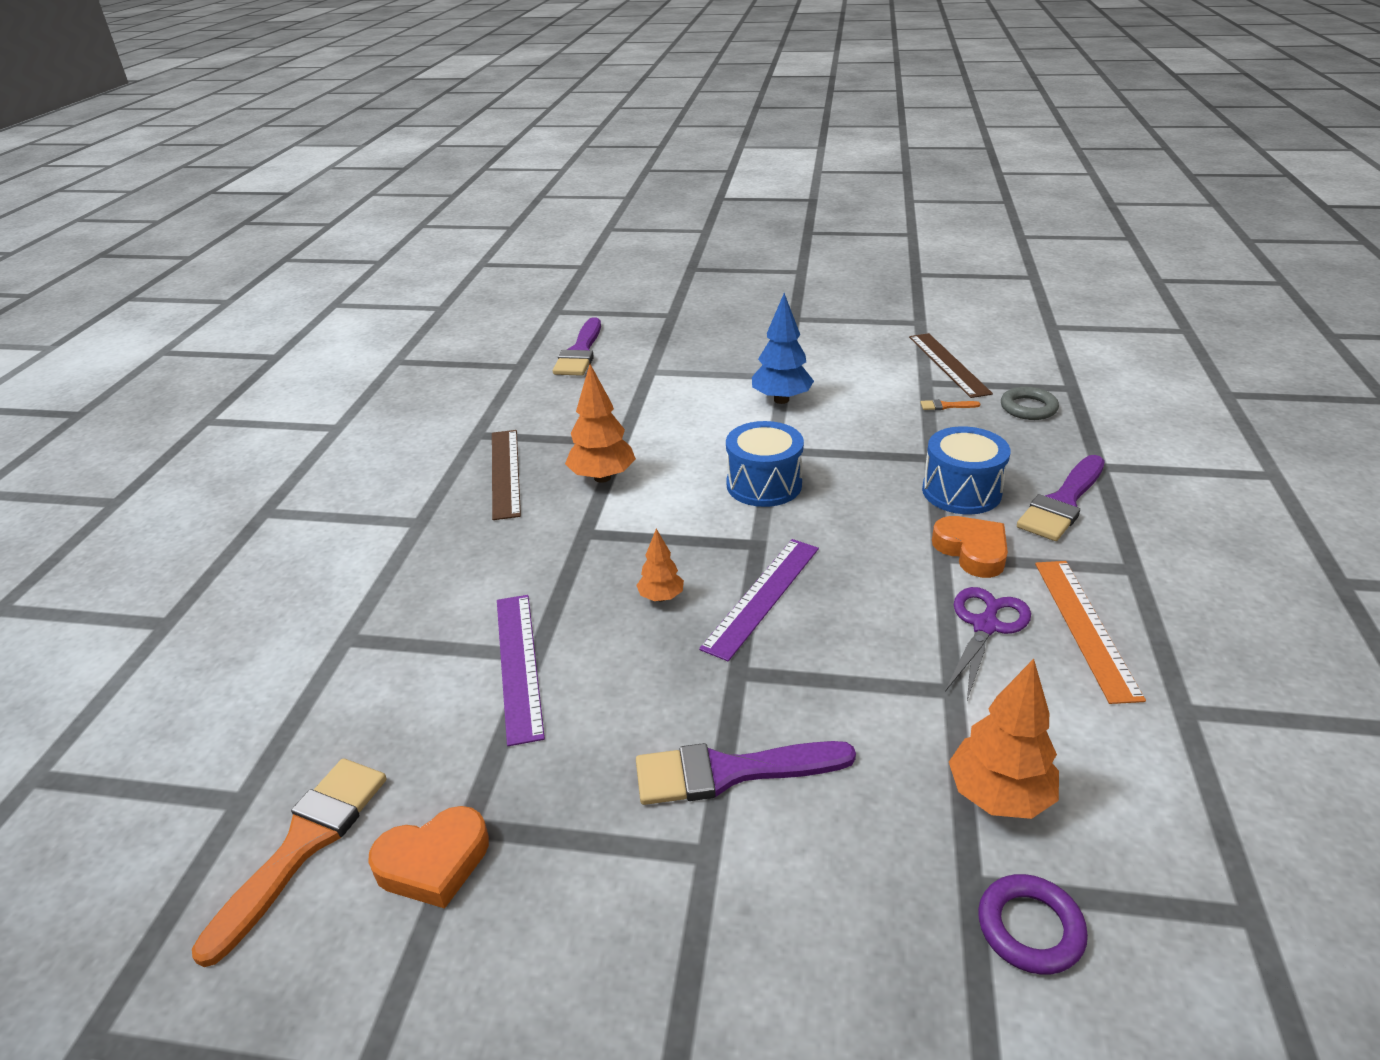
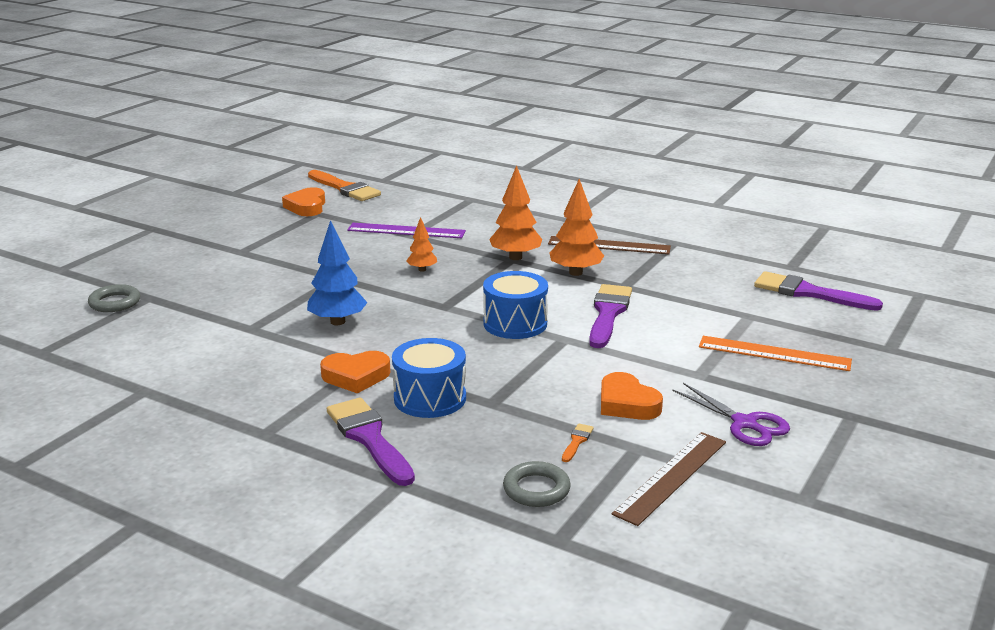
camera: 110 degrees right, 10 degrees down
purple brush [636,741,856,805] -> purple brush moved to [589,284,632,348]
purple ruler [699,539,819,661] -> none
blue tree [752,293,814,404] -> blue tree moved to [307,220,368,325]
brown ruler [909,333,993,398] -> brown ruler turned 60 degrees counterclockwise [612,432,726,526]
purple scissors [945,587,1031,700] -> purple scissors moved to [672,383,790,446]
orange tree [949,659,1059,819] -> orange tree moved to [489,165,542,260]
purple ring [978,874,1088,975] -> grey ring [88,284,140,312]
orange ruler [1035,561,1146,704] -> orange ruler moved to [699,336,852,371]
none -> orange heart [601,372,663,420]

